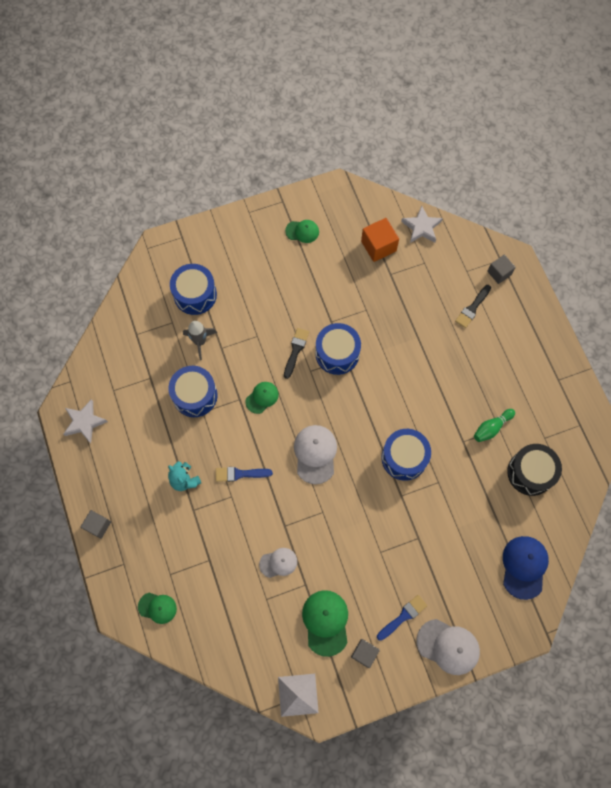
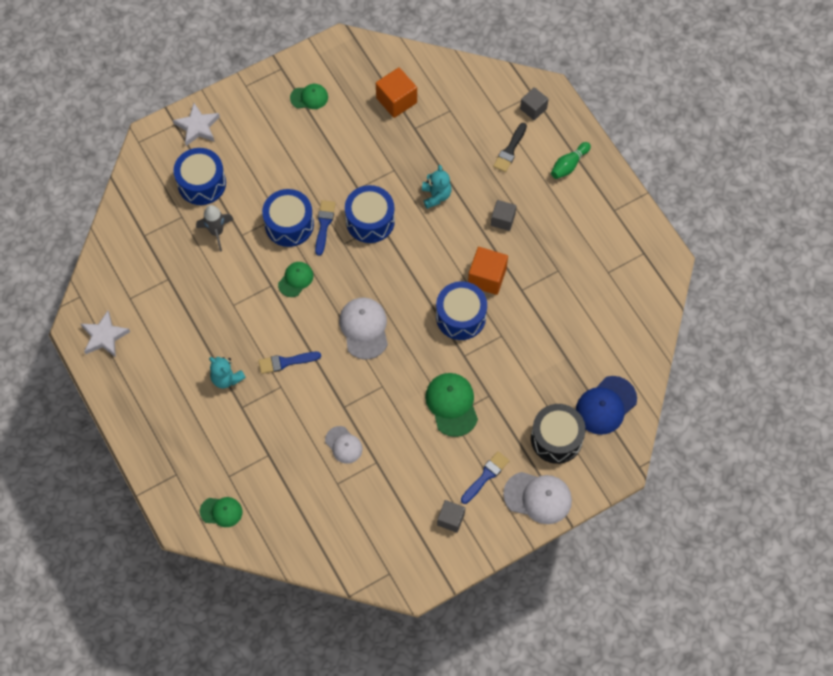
camera: 10 degrees left, 5 degrees down
grey cube [80,510,111,539] -> grey cube moved to [491,200,516,231]
blue drum [168,366,218,417] -> blue drum moved to [262,189,314,247]
white cap [259,548,297,578] -> white cap turned 75 degrees clockwise [325,426,363,464]
white pyramid [278,674,319,717] -> none
black brush [284,328,309,379] -> blue brush [315,200,336,256]
green cap [302,590,348,657] -> green cap moved to [425,373,478,437]
white star [401,206,443,243] -> white star moved to [173,103,220,146]
green bowling pin [474,409,515,442] -> green bowling pin moved to [551,142,591,179]
blue cap [503,536,549,600] -> blue cap turned 135 degrees counterclockwise [576,376,637,435]
black drum [507,444,562,496] -> black drum moved to [531,404,586,464]
none -> turquoise teddy bear [422,165,451,209]
none -> orange cube [468,247,508,295]

